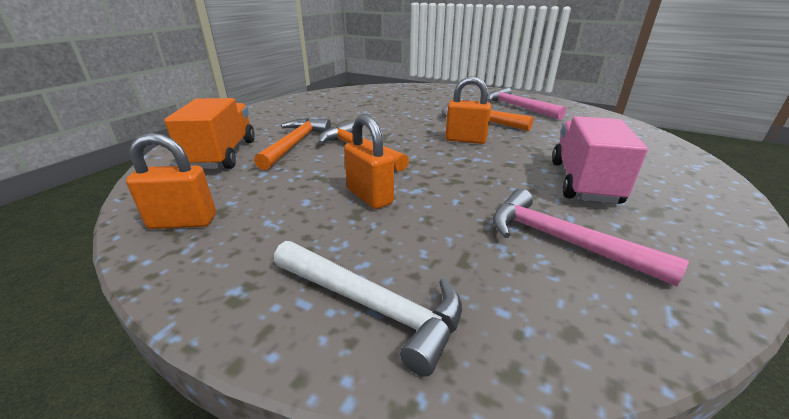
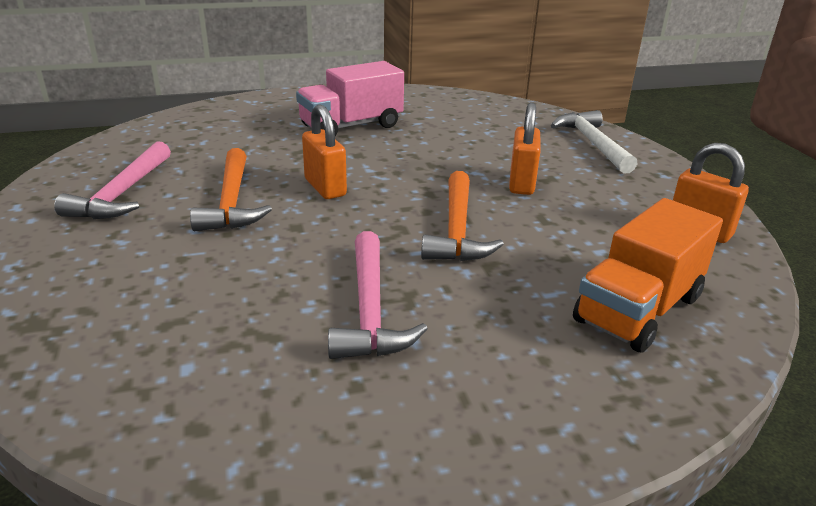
camera: 135 degrees left, 0 degrees up
orange hammer [254,118,331,170] -> none
pink hammer [492,189,689,286] -> pink hammer moved to [328,231,428,359]

